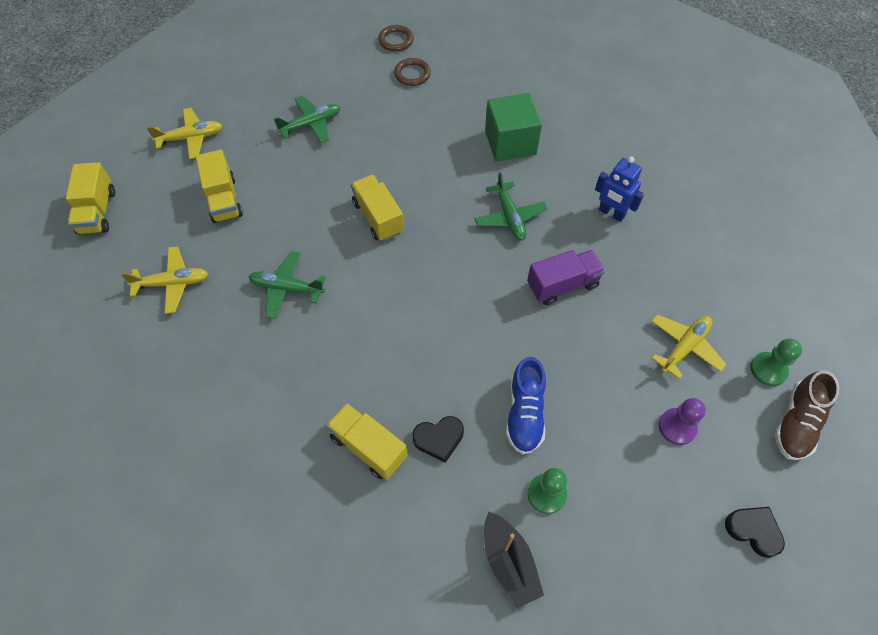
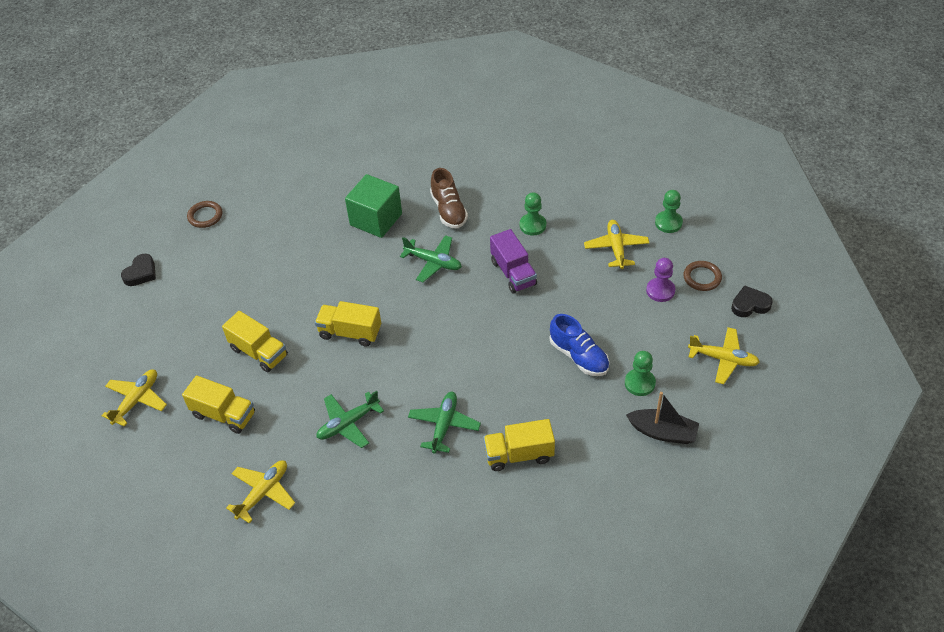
camera: 45 degrees left, 10 degrees down
yellow truck [66,162,115,235] -> yellow truck moved to [222,311,288,372]
green plane [274,96,340,143] -> green plane moved to [408,392,481,454]
brown ring [394,58,431,86] -> brown ring moved to [683,261,722,291]
black heart [412,416,464,463] -> black heart moved to [121,254,156,286]
purple truck [527,250,605,305] -> purple truck turned 135 degrees clockwise [490,229,537,293]
blue robot [595,156,644,222] -> none
brown shoe [775,370,839,460] -> brown shoe moved to [430,168,468,228]
none -> green pawn [520,192,546,235]
none -> yellow plane [688,327,760,384]

